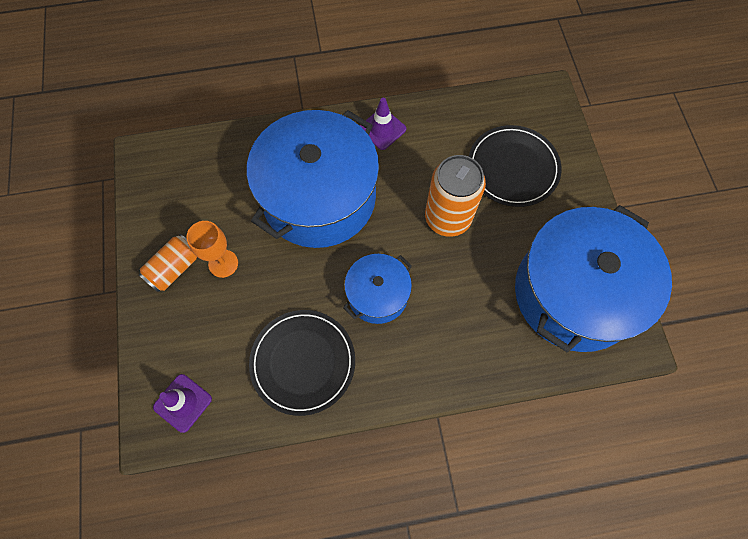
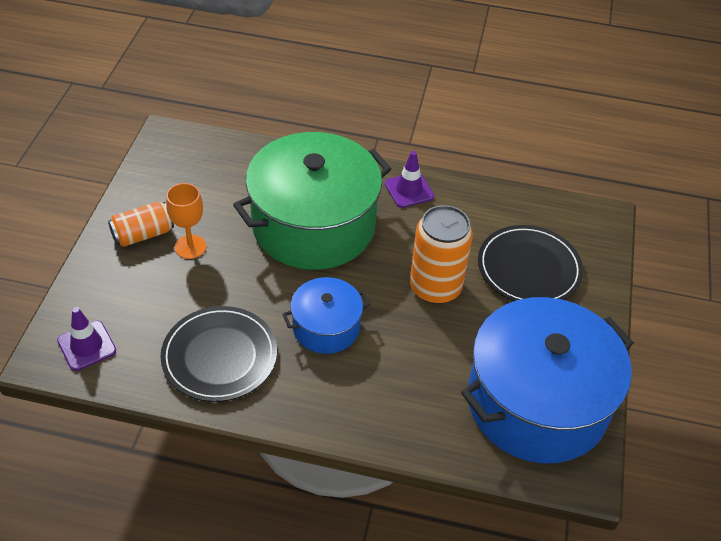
camera: 20 degrees right, 20 degrees down
blue pot [247,110,379,248] -> green pot [233,132,391,270]

